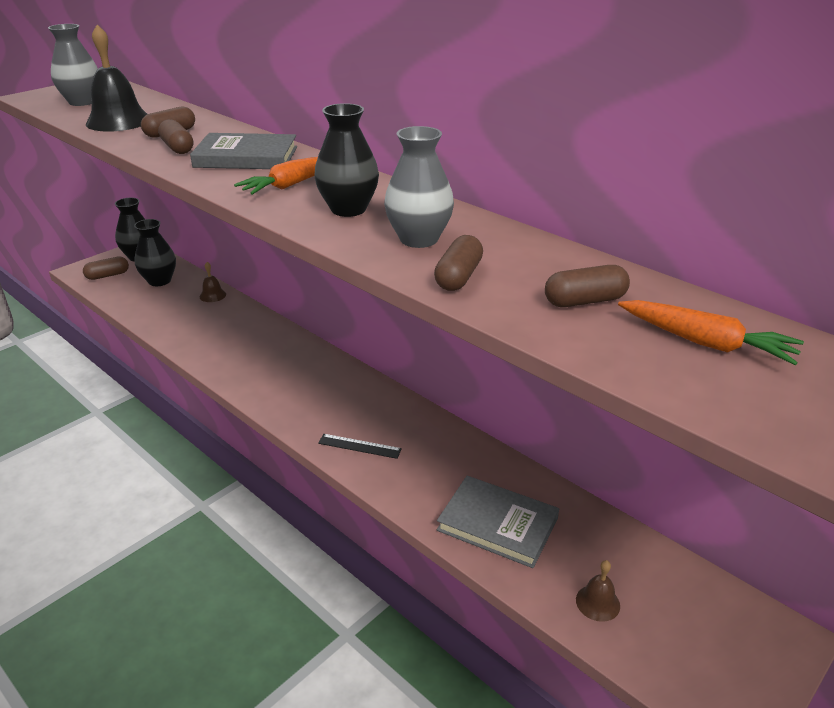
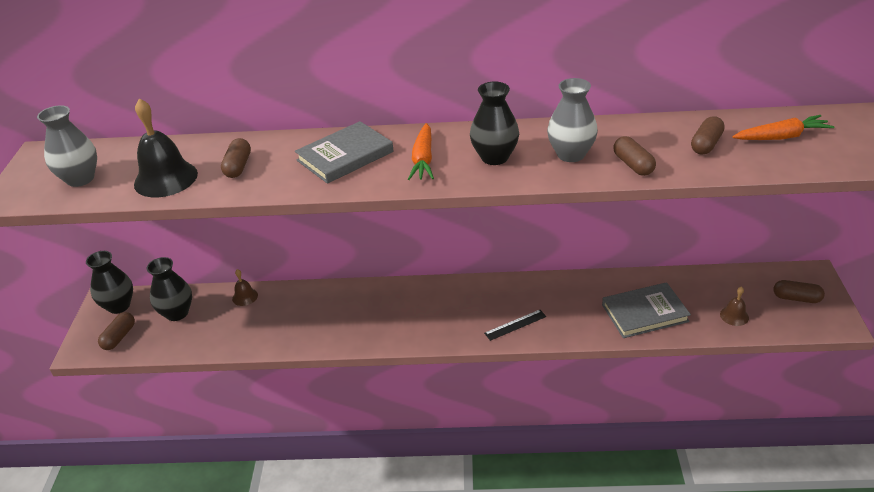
camera: 40 degrees left, 5 degrees up
brown capsule [158,119,193,154] -> brown capsule moved to [773,280,825,303]

